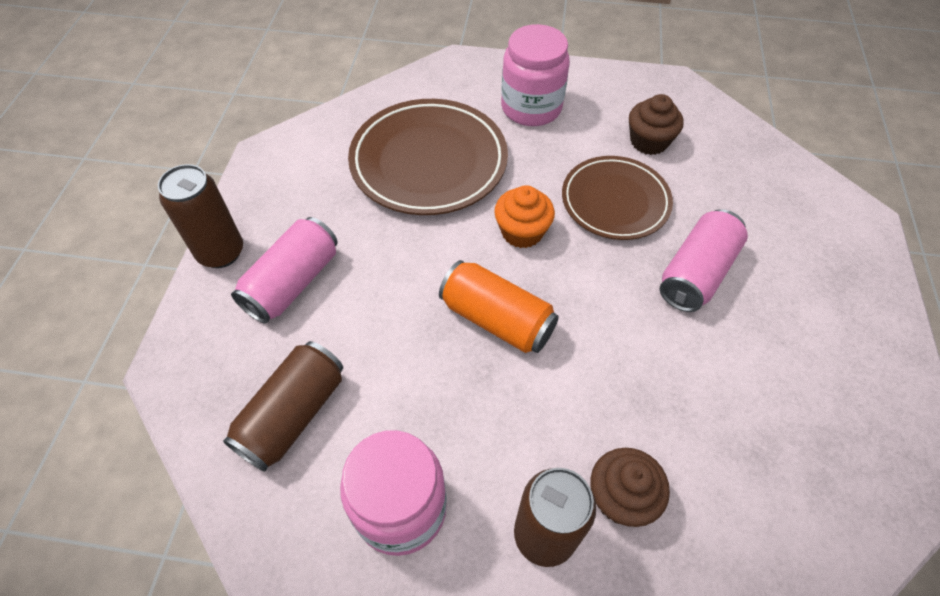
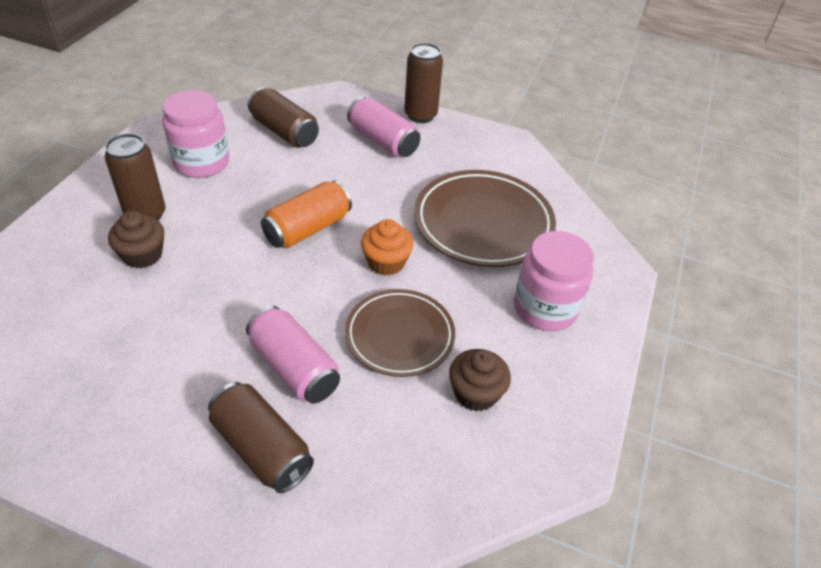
camera: 100 degrees right, 10 degrees down
none -> brown can [208,382,314,493]

